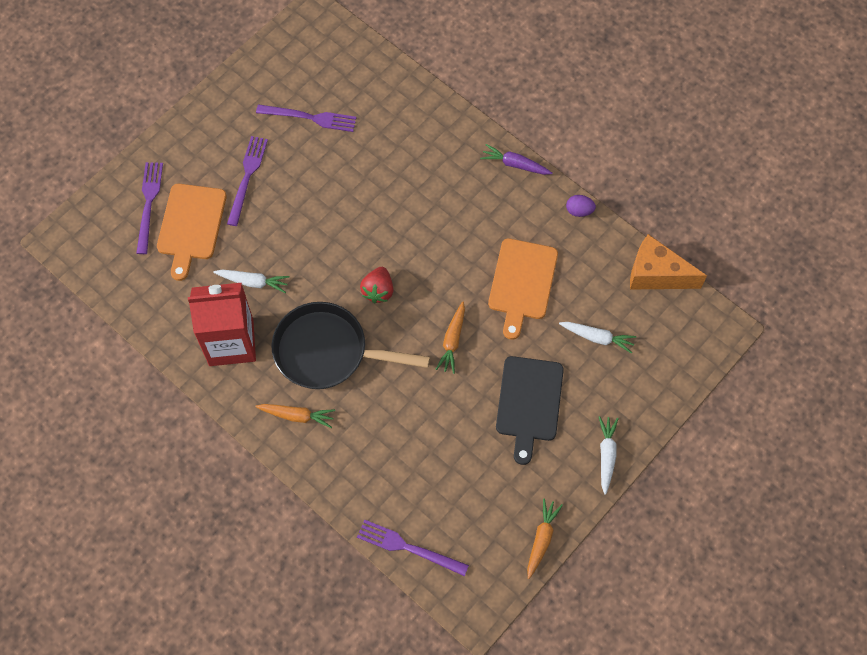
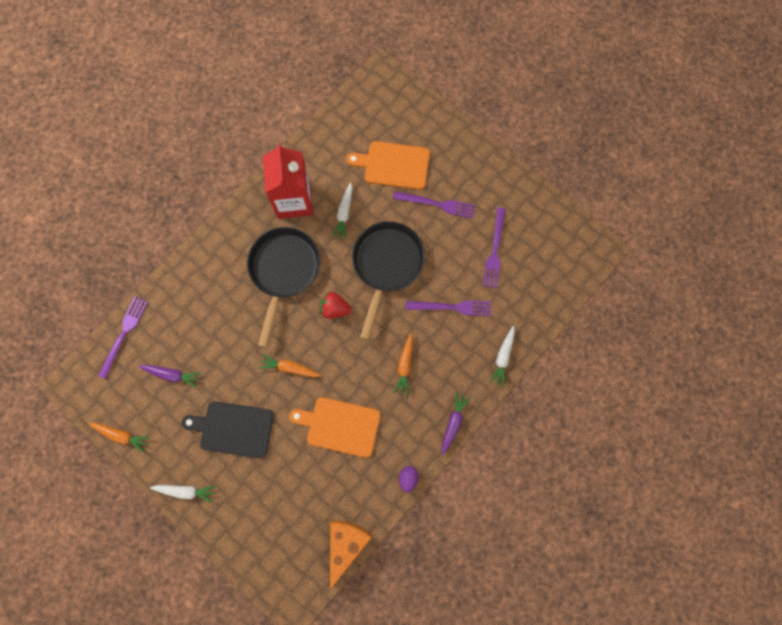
camera: 90 degrees right, 10 degrees up
purple fork [136,162,163,254] -> purple fork moved to [406,301,491,316]
orange carrot [255,404,335,428] -> orange carrot moved to [393,333,413,395]
white carrot [559,322,636,354] -> white carrot moved to [489,326,515,387]
none -> purple carrot [138,365,201,388]
none -> black pan [352,221,425,340]

